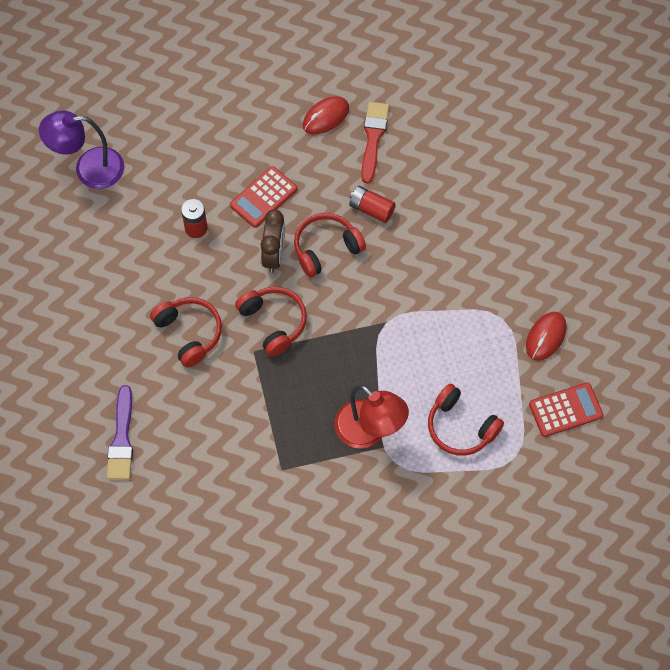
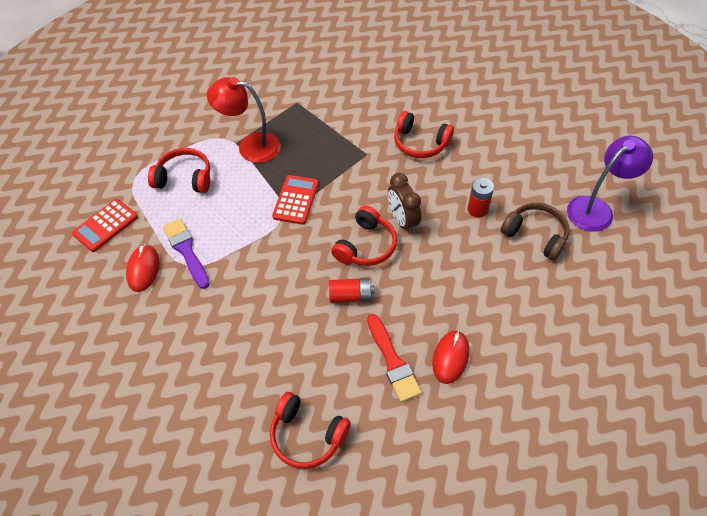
camera: 150 degrees right, 10 degrees down
purple brush [107,385,133,480] -> purple brush moved to [163,219,210,289]
red calculator [230,166,297,228] -> red calculator moved to [272,175,319,225]
red headphones [235,287,307,357] -> red headphones moved to [270,392,351,469]
none -> brown headphones [501,203,570,261]

